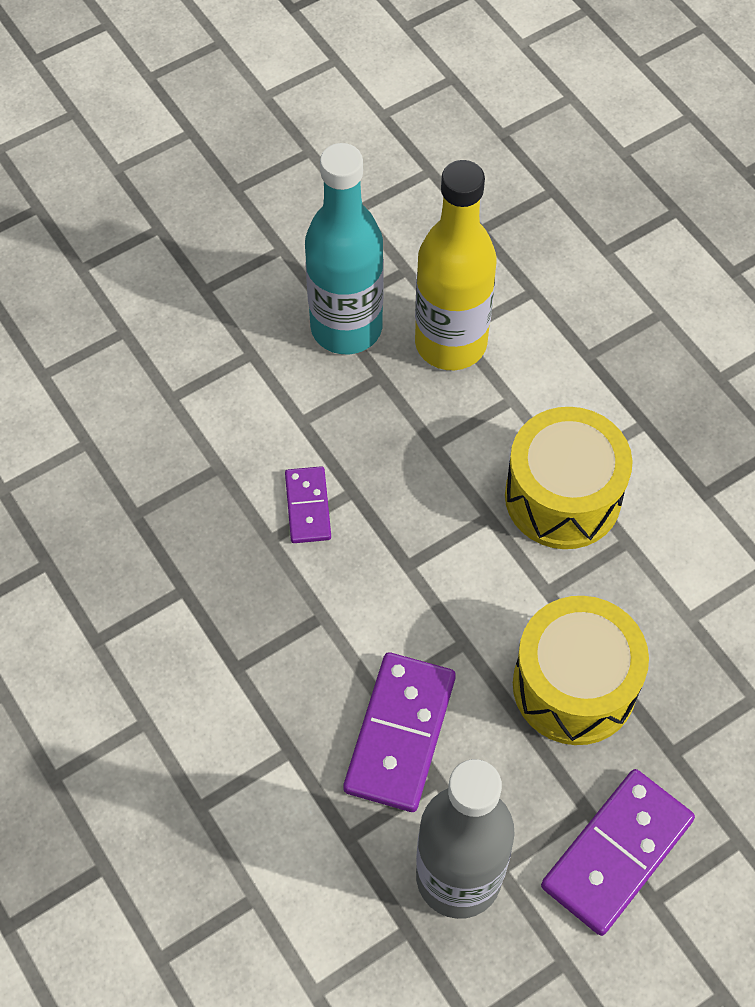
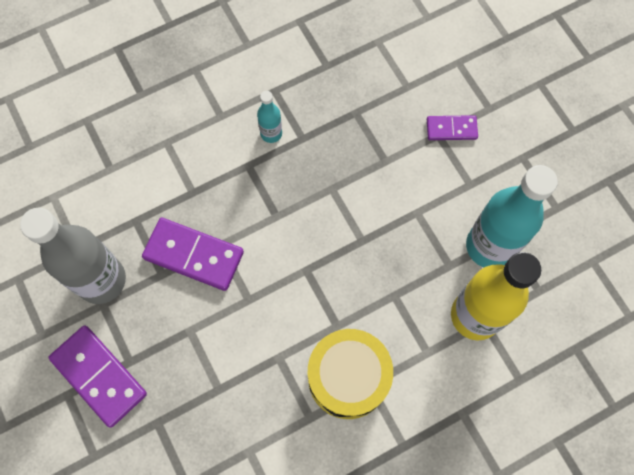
camera: 95 degrees right, 10 degrees up
purple domino [285,466,331,543] -> purple domino moved to [427,115,478,140]
yellow drum [513,596,649,745] -> none
none -> turquoise bottle [257,91,282,143]

